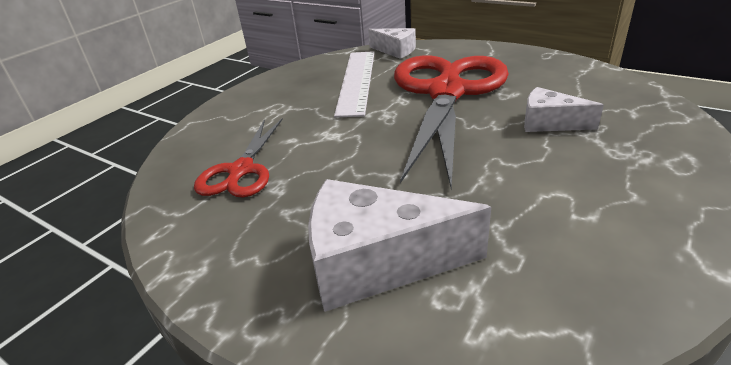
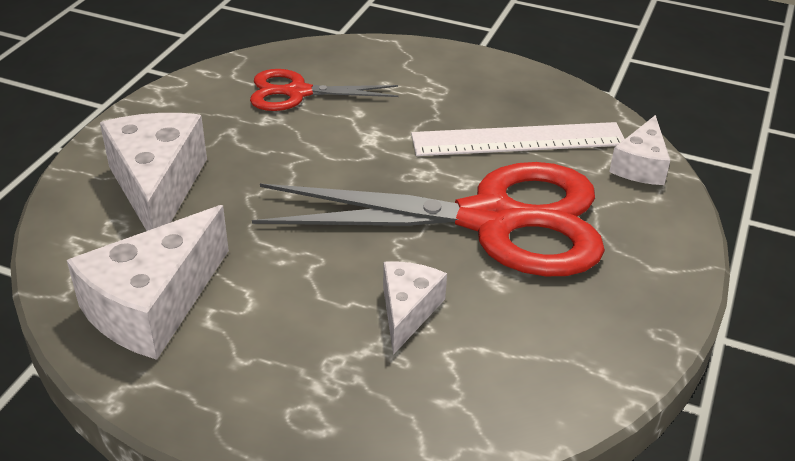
camera: 75 degrees right, 5 degrees up
none -> white cheese [67,205,229,360]

